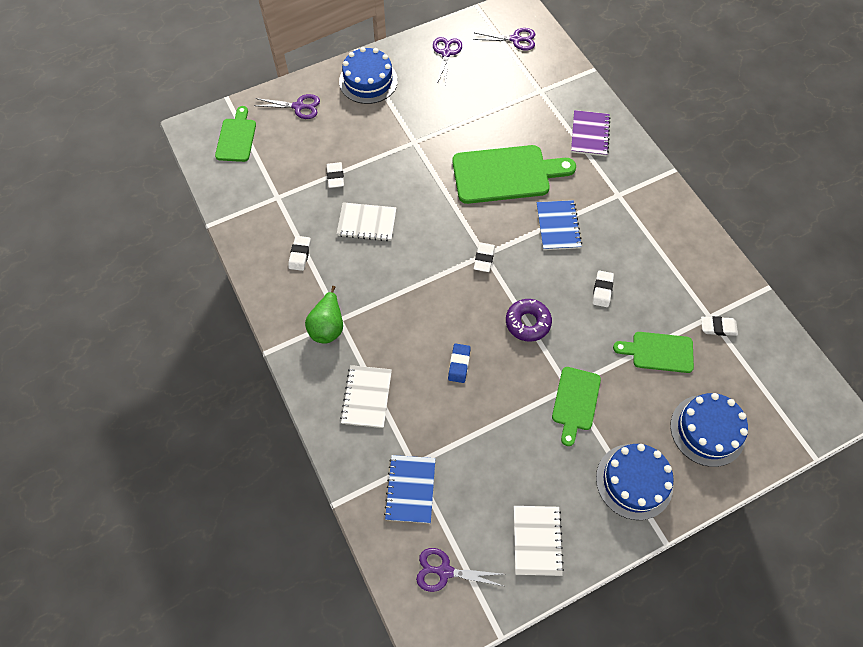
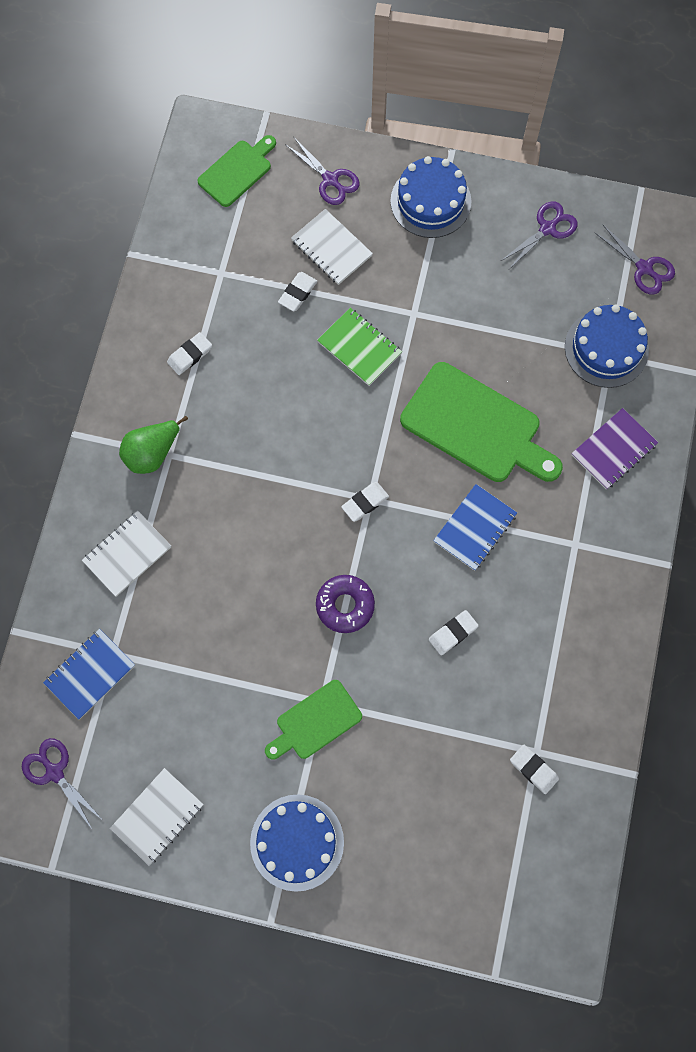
camera: 40 degrees right, 10 degrees up
white notebook [337,202,397,241] -> white notebook moved to [291,209,373,285]
blue eraser [448,344,471,383] -> none
green cutting board [613,332,694,373] -> none
blue cake [670,393,748,467] -> blue cake moved to [565,304,649,388]
none -> green notebook [317,308,402,386]

